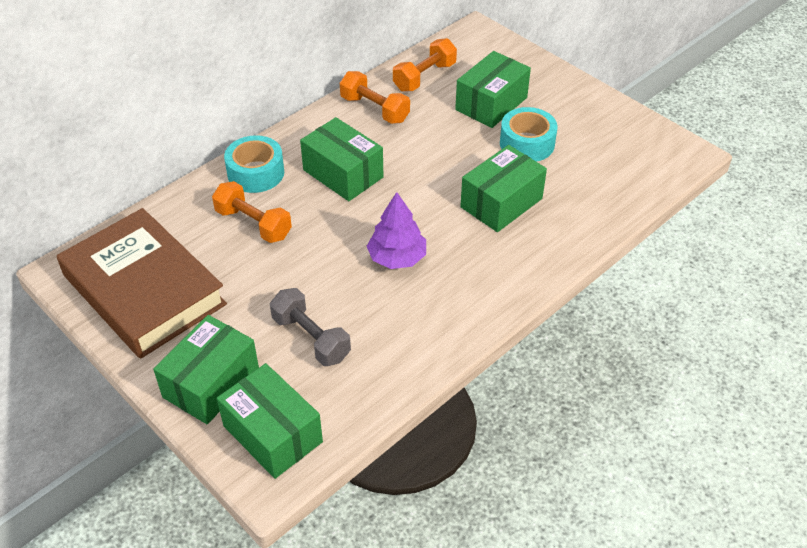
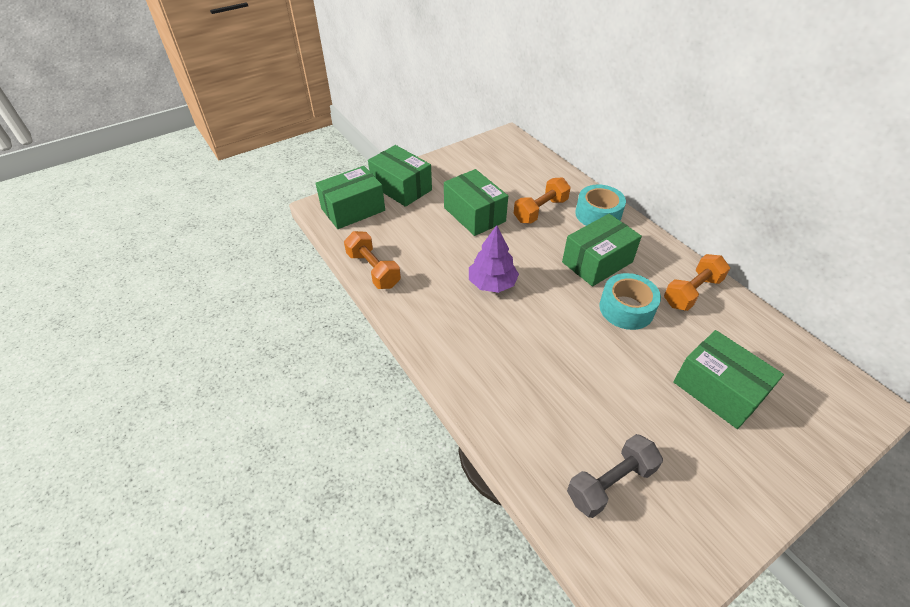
camera: 100 degrees right, 0 degrees up
brown book [57,208,227,359] -> none
grey dumbbell [270,288,351,366] -> grey dumbbell moved to [567,434,663,518]
orange dumbbell [393,38,457,92] -> orange dumbbell moved to [344,231,401,289]
green box [460,145,547,232] -> green box moved to [444,169,508,236]
turquoise tape [500,107,558,162] -> turquoise tape moved to [599,273,661,330]

